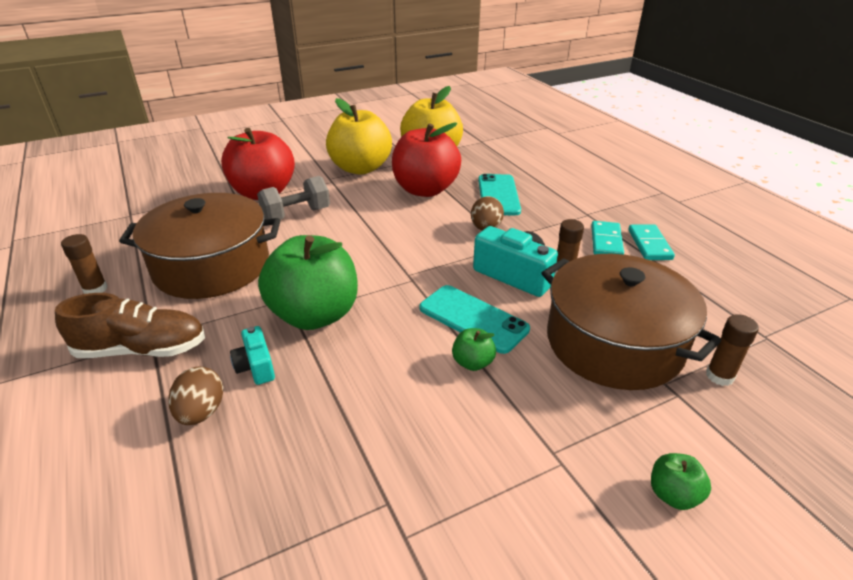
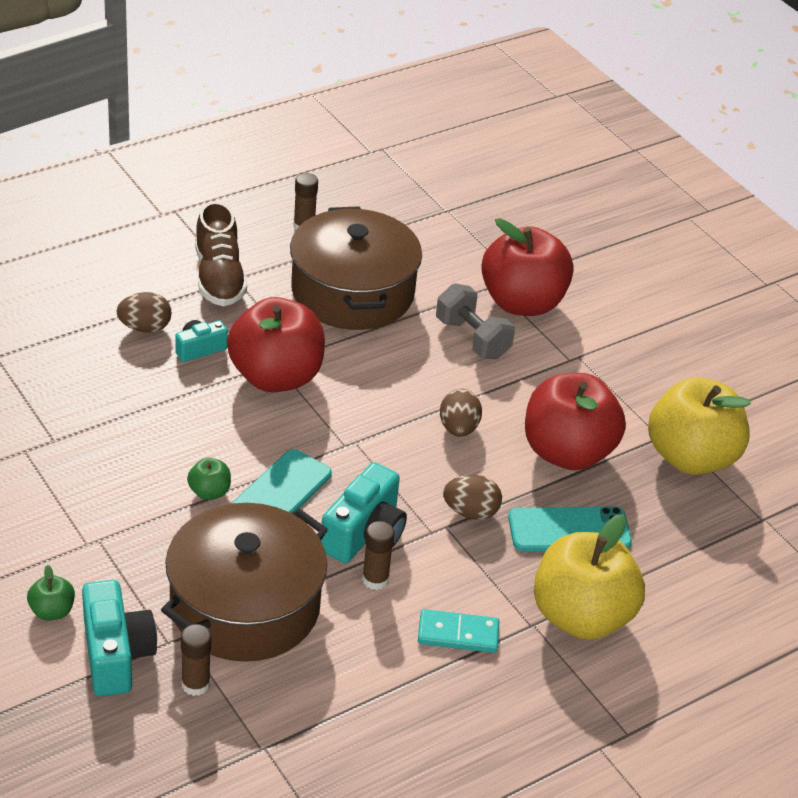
camera: 80 degrees right, 5 degrees up
green apple [258,235,358,330] -> red apple [227,297,325,392]
yellow apple [326,98,392,175] -> yellow apple moved to [534,514,645,640]
turquoise domino [628,225,675,260] -> none
none -> turquoise camera [82,580,157,696]
none -> brown egg [440,389,482,437]

